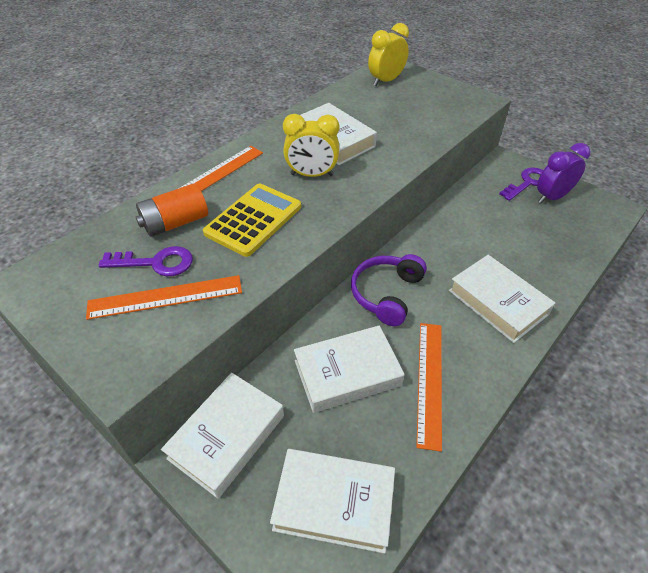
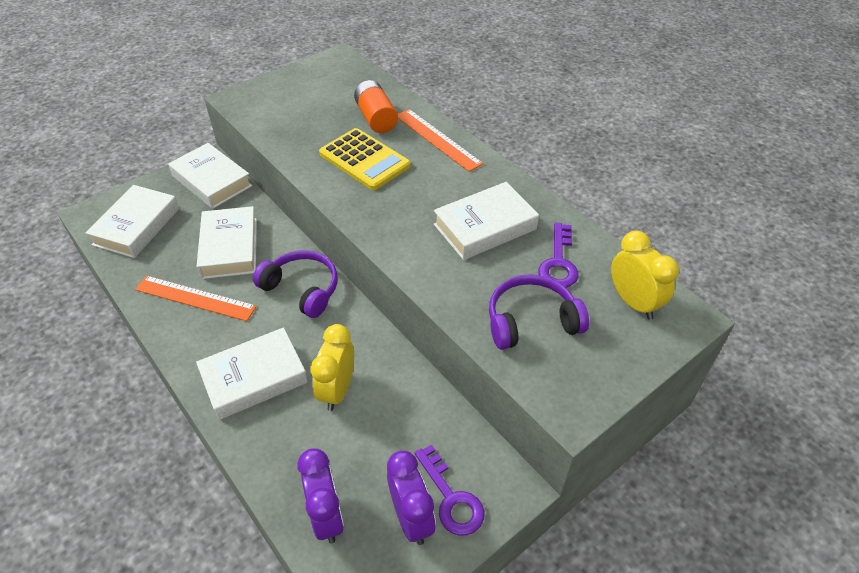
camera: 100 degrees right, 0 degrees up
orange ruler [86,275,242,320] -> none
purple key [98,246,193,276] -> purple key moved to [538,223,579,288]
yellow clock [283,114,339,177] -> yellow clock moved to [310,324,354,411]
none -> purple clock [297,448,344,543]
none -> purple headphones [489,274,589,350]

